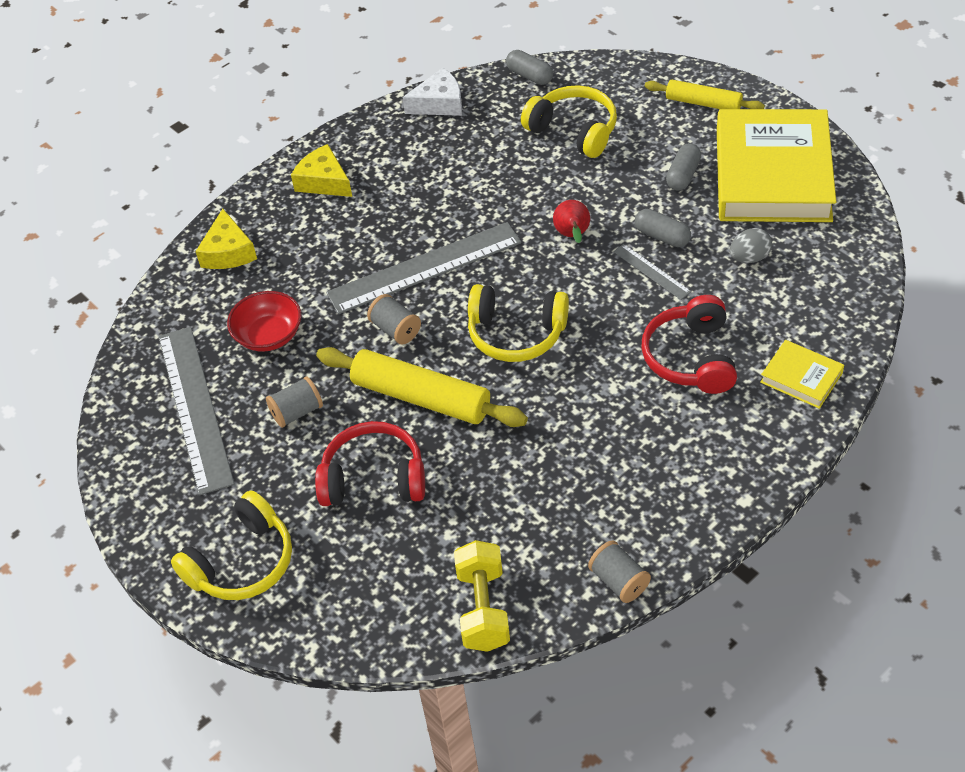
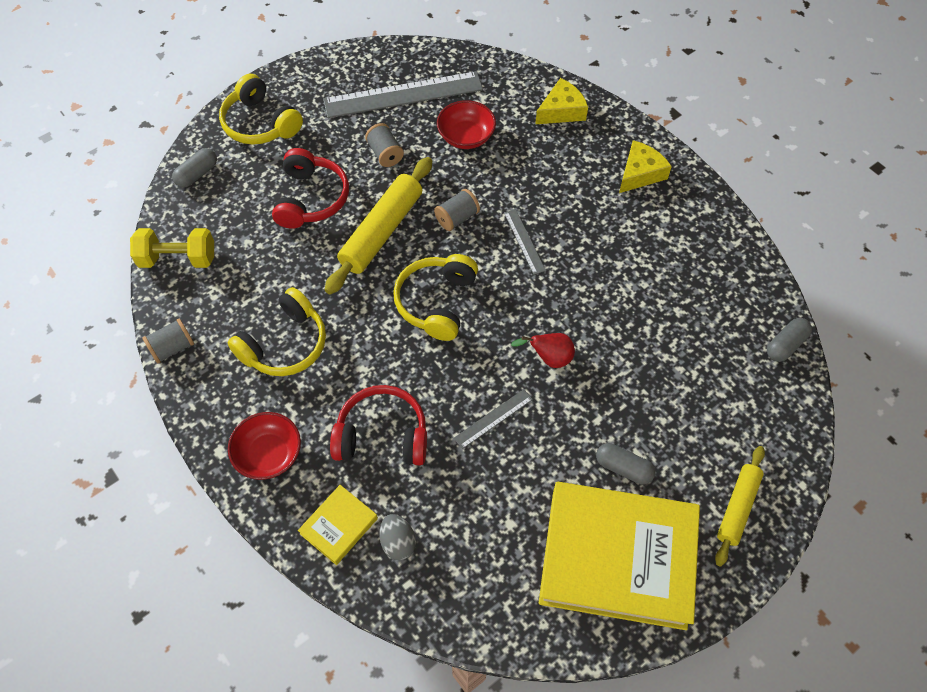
camera: 90 degrees right, 10 degrees up
yellow cheese [195,209,257,269] -> yellow cheese turned 150 degrees clockwise [535,78,588,124]
grey ruler [326,222,521,314] -> grey ruler [504,209,546,275], size x0.46
white cheese [403,68,462,116] -> none
yellow headphones [521,85,617,158] -> yellow headphones moved to [228,287,326,376]
grey capsule [635,209,691,247] -> grey capsule moved to [172,148,217,188]
grey egg [730,228,772,263] -> grey egg moved to [379,514,416,560]
none -> red bowl [228,412,301,480]

